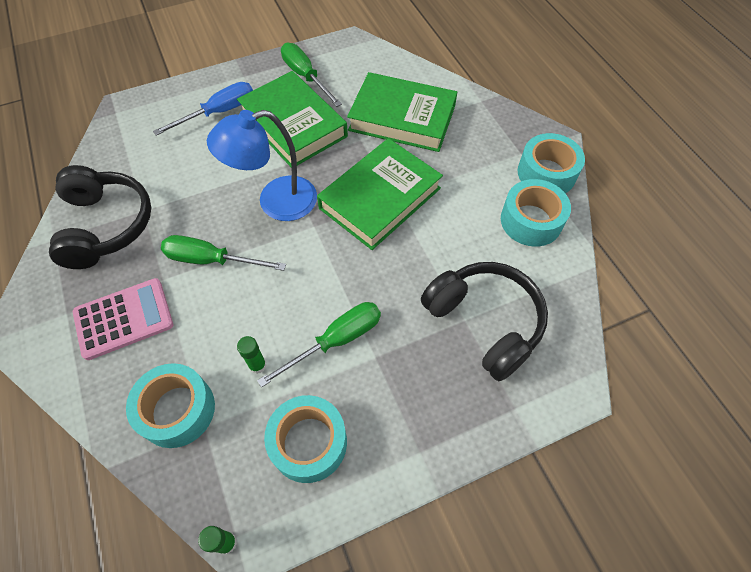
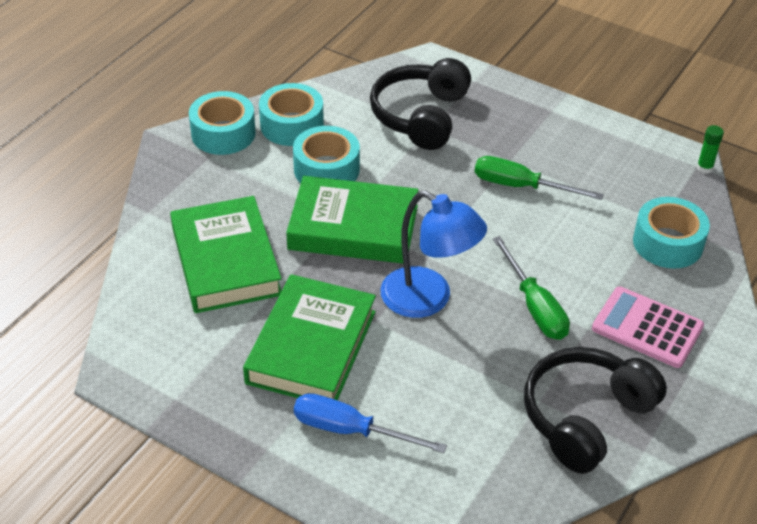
camera: 125 degrees left, 15 degrees down
green glue stick [237,336,267,374] -> none
turquoise tape [264,395,347,483] -> turquoise tape moved to [293,126,360,183]
green screwdriver [281,43,342,107] -> none

